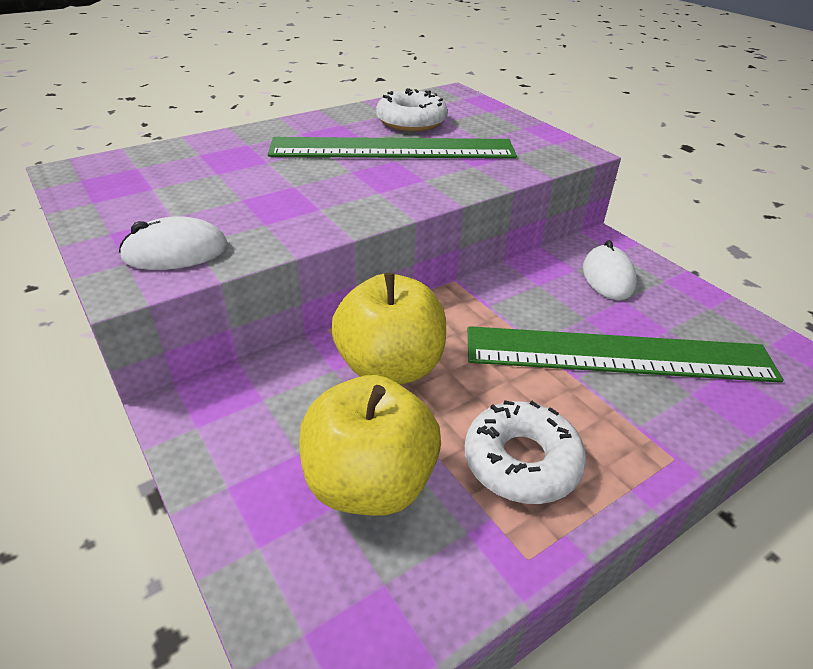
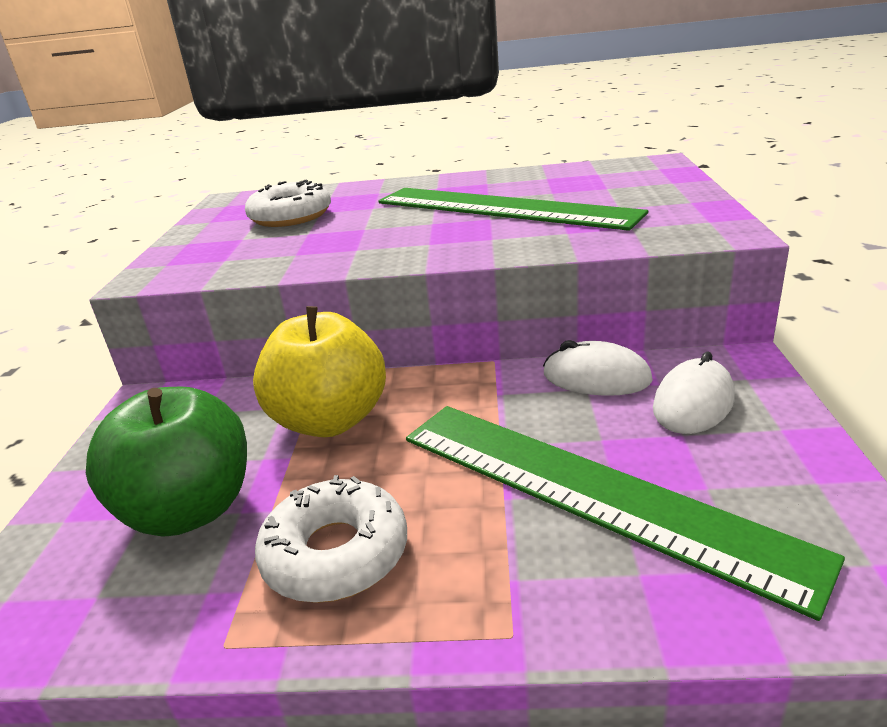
camera: 40 degrees right, 10 degrees down
white mouse [119,216,228,270] -> white mouse moved to [543,340,653,396]
yellow apple [299,375,441,516] -> green apple [86,387,247,537]
white donut [376,88,448,132] -> white donut moved to [245,180,331,227]

